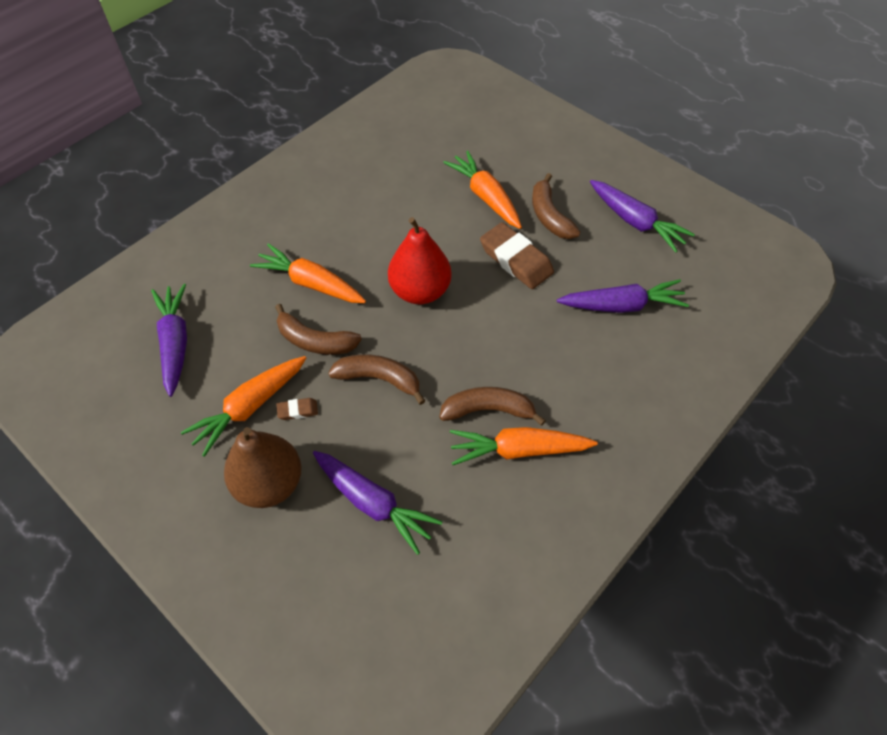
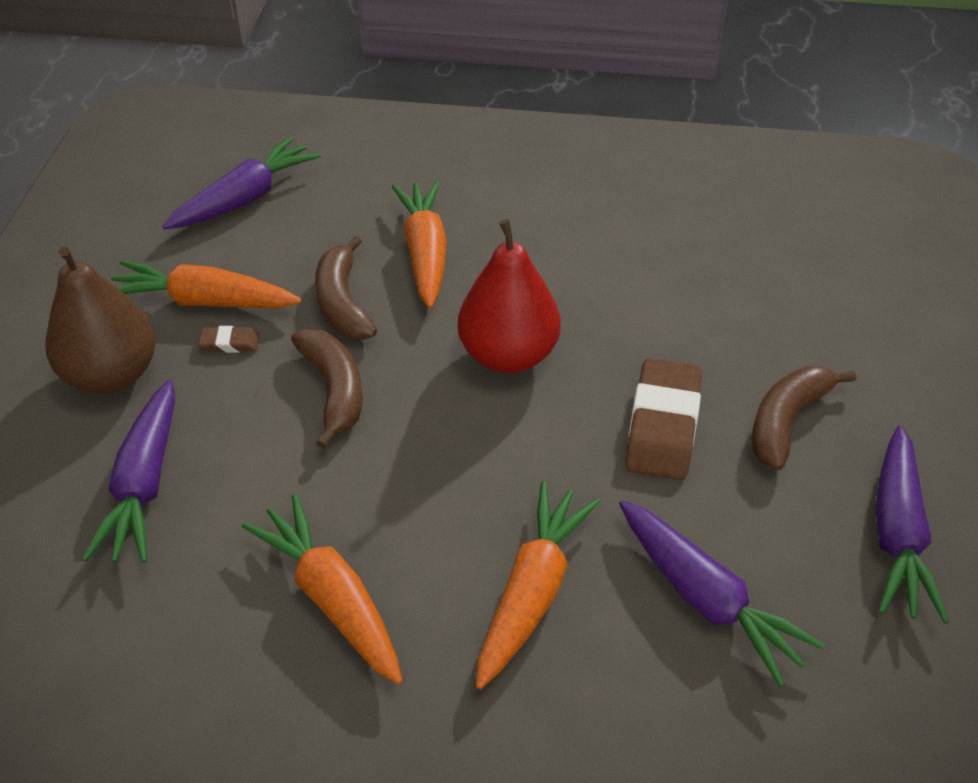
camera: 55 degrees right, 10 degrees down
brown eraser [276,398,318,420] -> brown eraser turned 45 degrees counterclockwise [199,326,260,353]
brown banana [439,387,546,426] -> none
orange carrot [443,151,522,229] -> orange carrot moved to [476,481,600,690]

